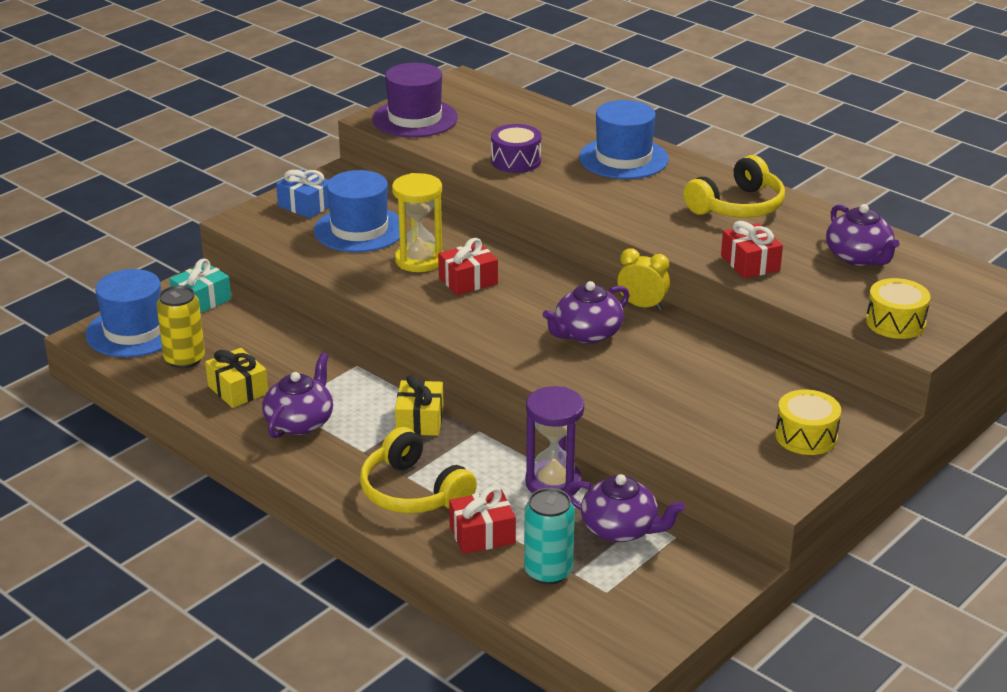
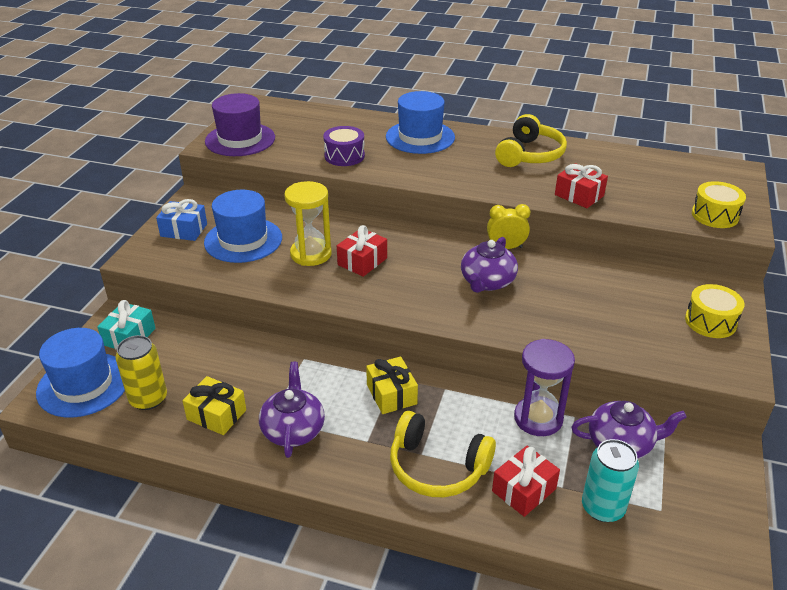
camera: 25 degrees left, 5 degrees up
purple teapot [826,204,900,266] -> none

